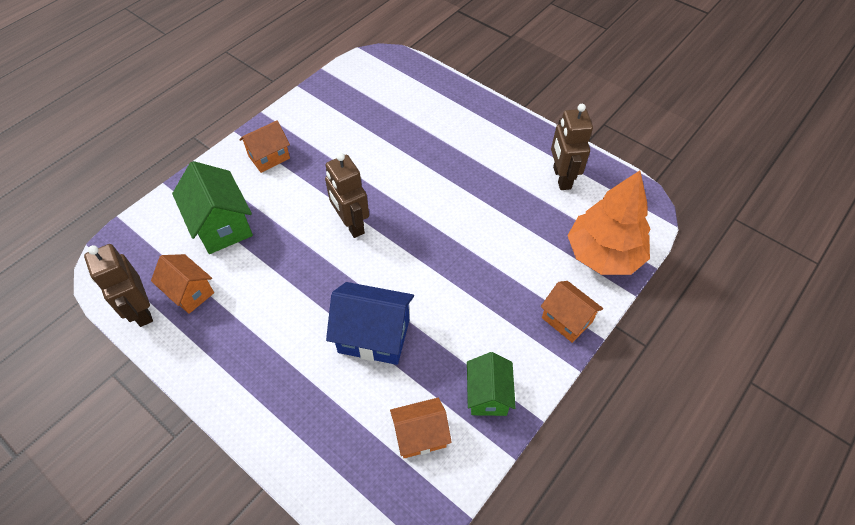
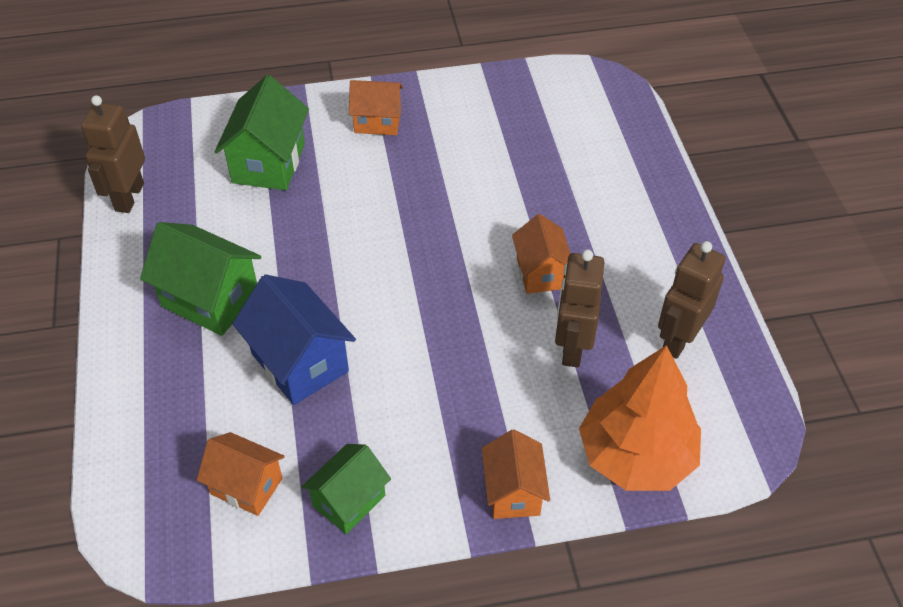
camera: 40 degrees right, 5 degrees down
orange house [151,254,214,314] -> orange house moved to [512,214,570,294]
brown robot [325,153,369,238] -> brown robot moved to [555,250,604,367]
none -> green house [140,222,261,336]

